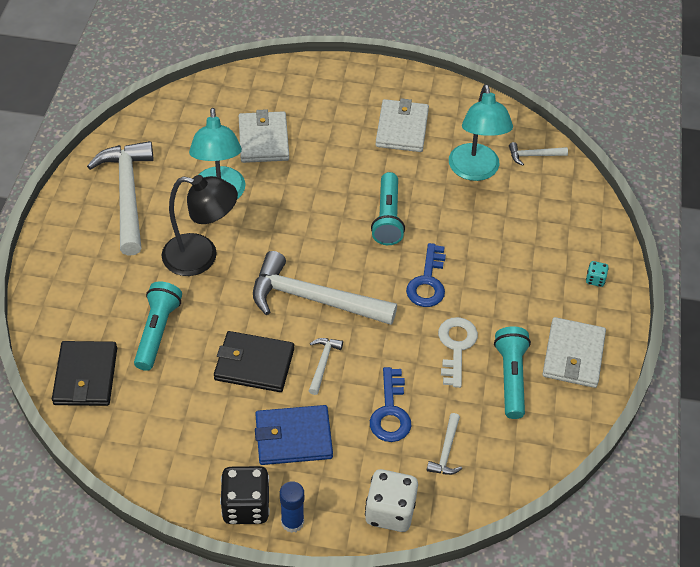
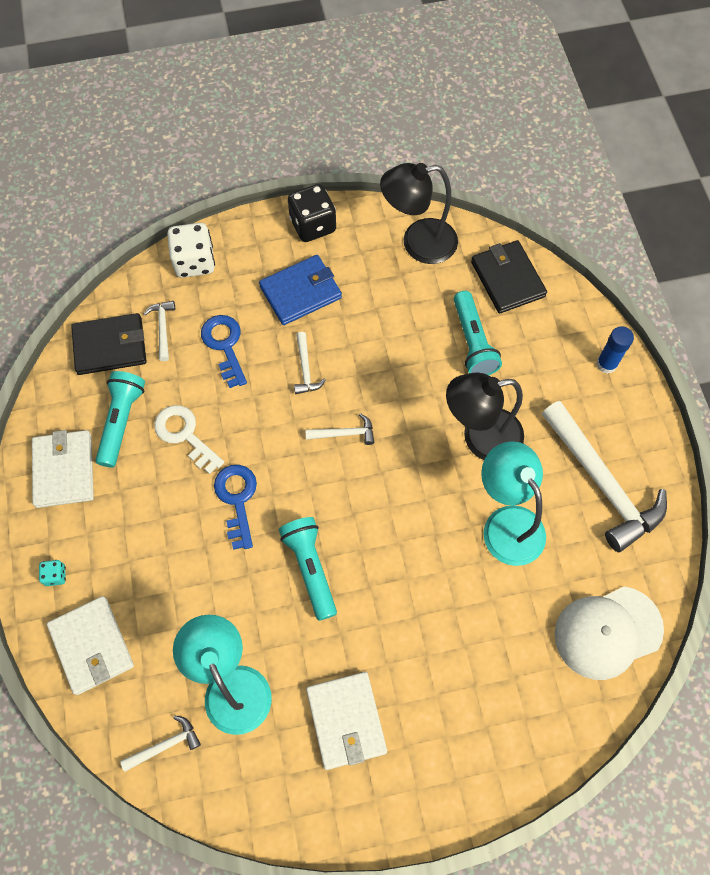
camera: 160 degrees right, 15 degrees up
black wallet [214,331,294,392] -> black wallet moved to [71,313,147,375]
white wallet [239,109,289,163] -> white wallet moved to [47,596,134,695]
white hammer [253,251,397,325] -> white hammer [306,413,374,445], size x0.44
blue glue stick [280,481,304,533] -> blue glue stick moved to [596,326,634,374]
white key [438,317,478,388] -> white key turned 150 degrees clockwise [154,405,224,474]
turquoise flashlight [494,327,531,419] -> turquoise flashlight turned 150 degrees counterclockwise [96,371,145,467]
none -> black lamp [380,163,458,264]
none -> white cap [555,587,664,680]

